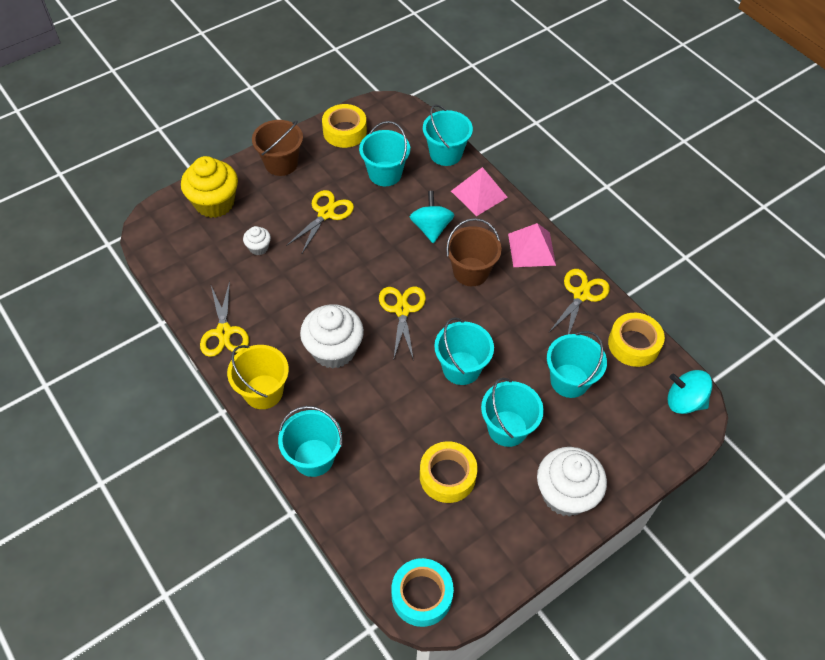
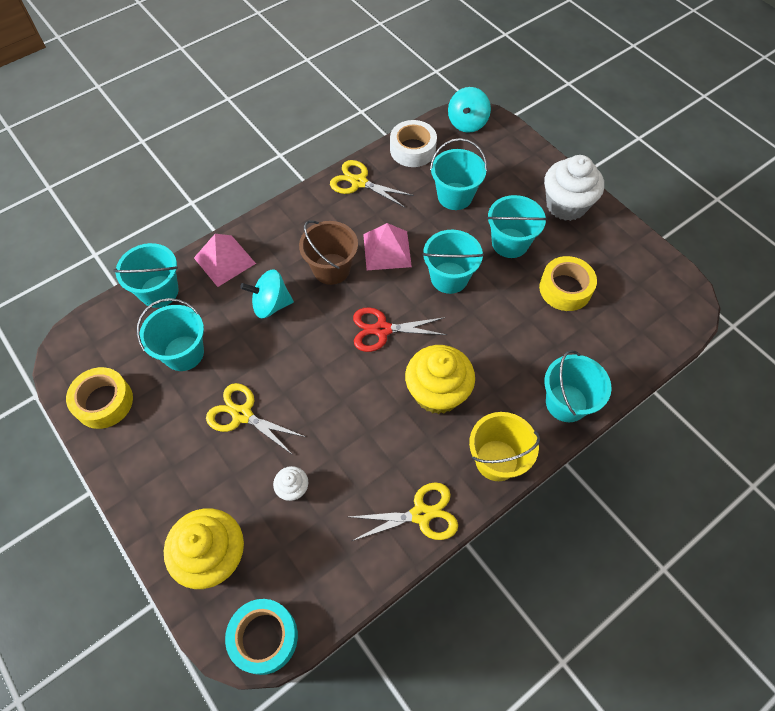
camera: 90 degrees left, 5 degrees up
brown bucket [252,120,303,176] -> none
white cupcake [300,304,364,369] -> yellow cupcake [405,345,475,414]
yellow scissors [379,287,426,361] -> red scissors [353,307,447,352]
turquoise tape [391,558,454,627] -> turquoise tape moved to [225,599,298,675]
pink pyramid [508,223,556,267] -> pink pyramid moved to [363,223,412,270]
yellow tape [608,313,665,367] -> white tape [390,120,437,167]

